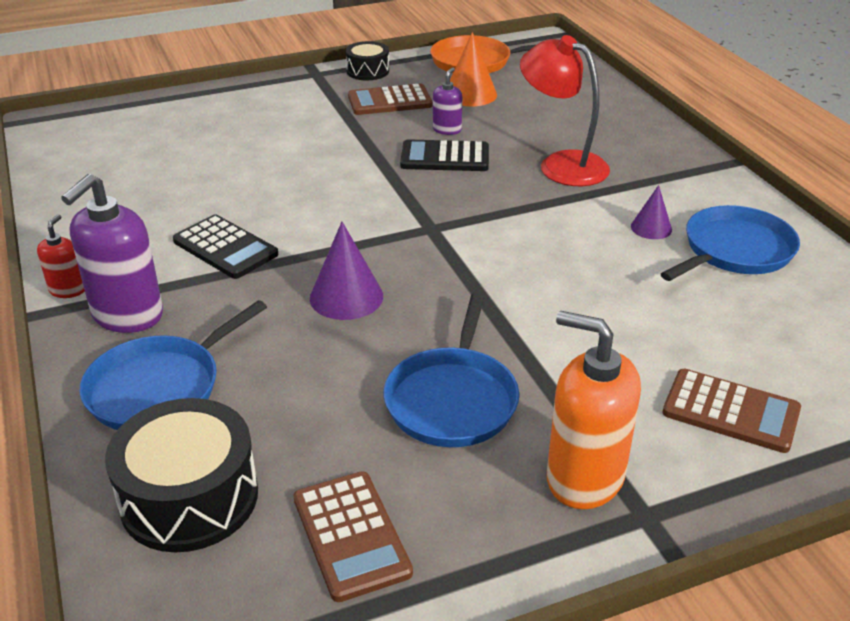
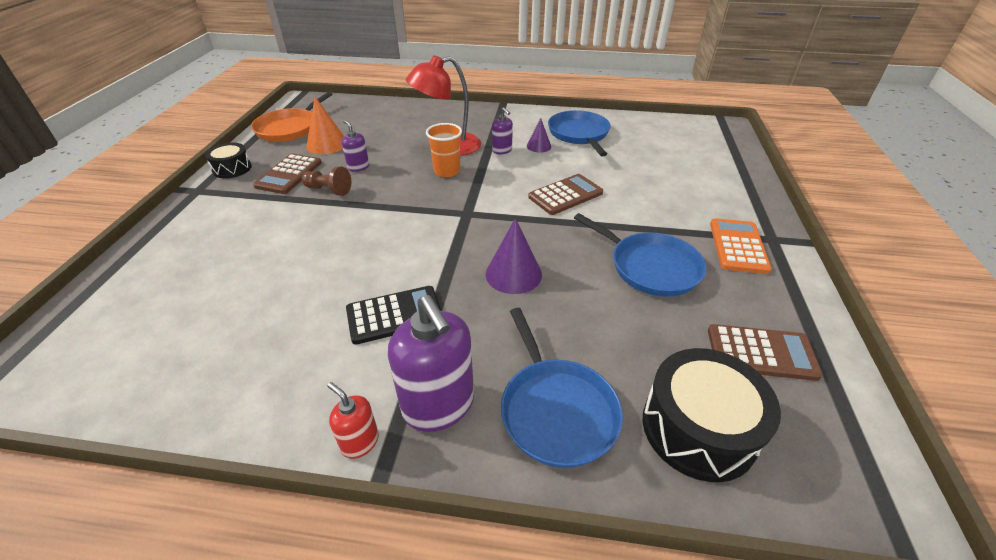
camera: 60 degrees left, 5 degrees up
black calculator [400,139,489,171] -> none
orange soap dispenser [547,311,641,509] -> orange calculator [710,218,772,274]
brown calculator [662,369,801,453] -> brown calculator moved to [528,174,603,215]
none -> brown pawn [302,166,351,196]
none -> orange cup [426,123,462,177]
none -> purple soap dispenser [492,107,513,154]

